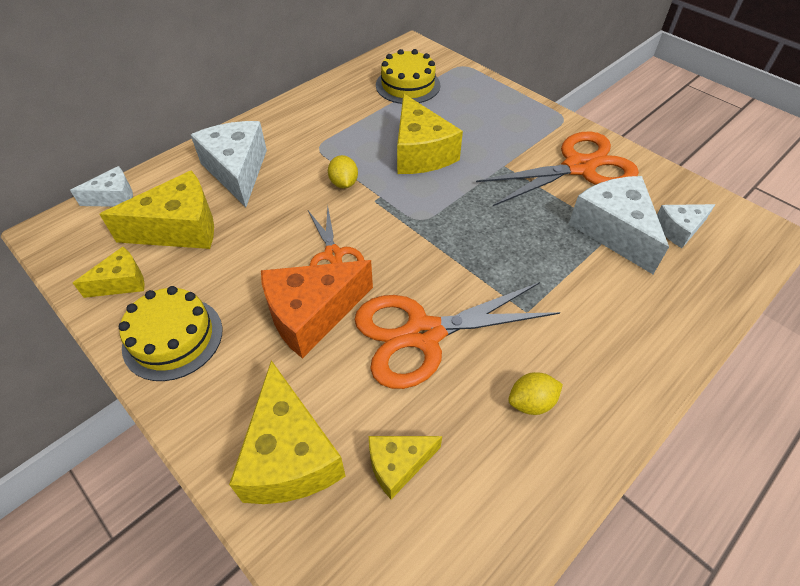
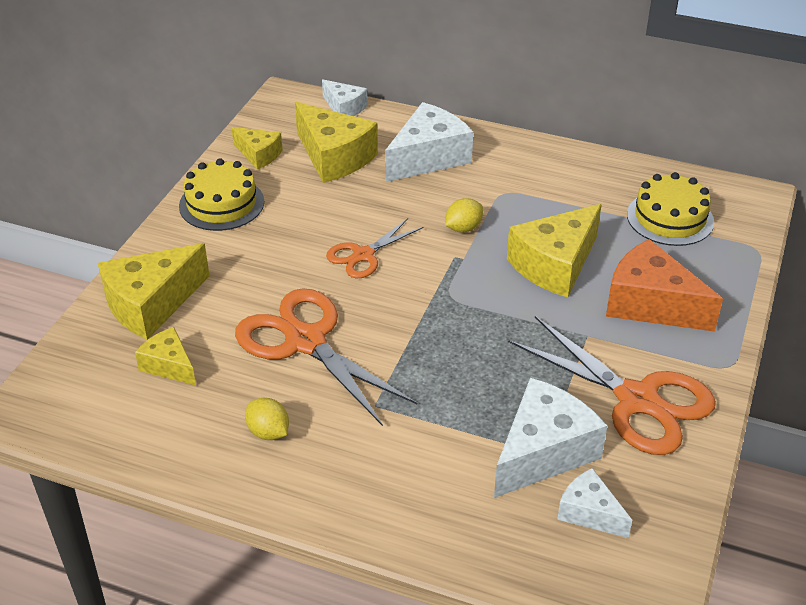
camera: 65 degrees right, 10 degrees down
orange cheese [261,260,373,359] -> orange cheese moved to [606,239,723,332]

